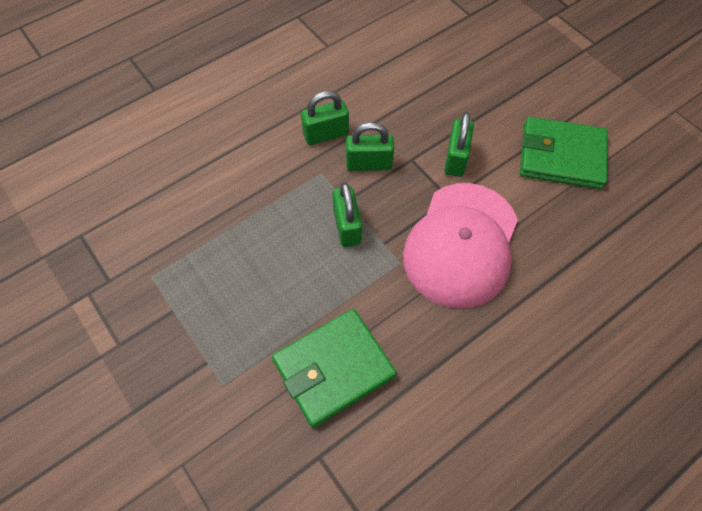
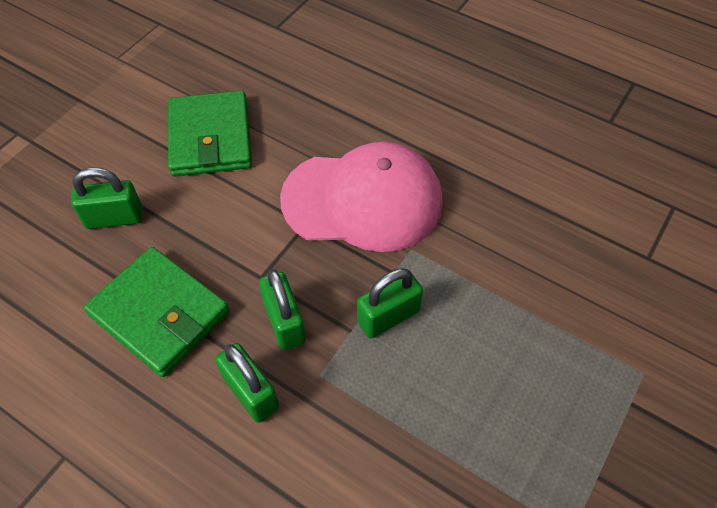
camera: 110 degrees left, 5 degrees down
green wallet [272,309,397,428] -> green wallet moved to [84,247,230,377]
green padlock [444,112,474,177] -> green padlock moved to [71,167,143,229]

